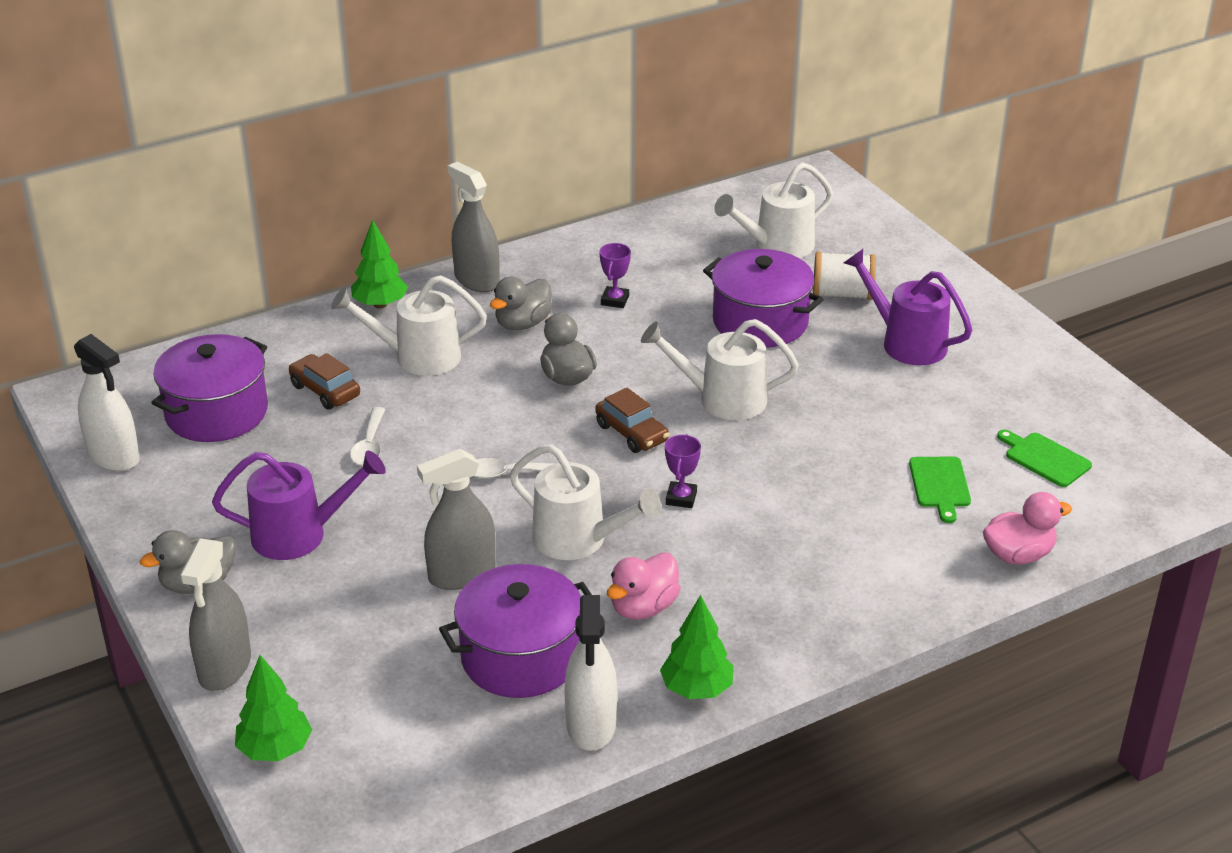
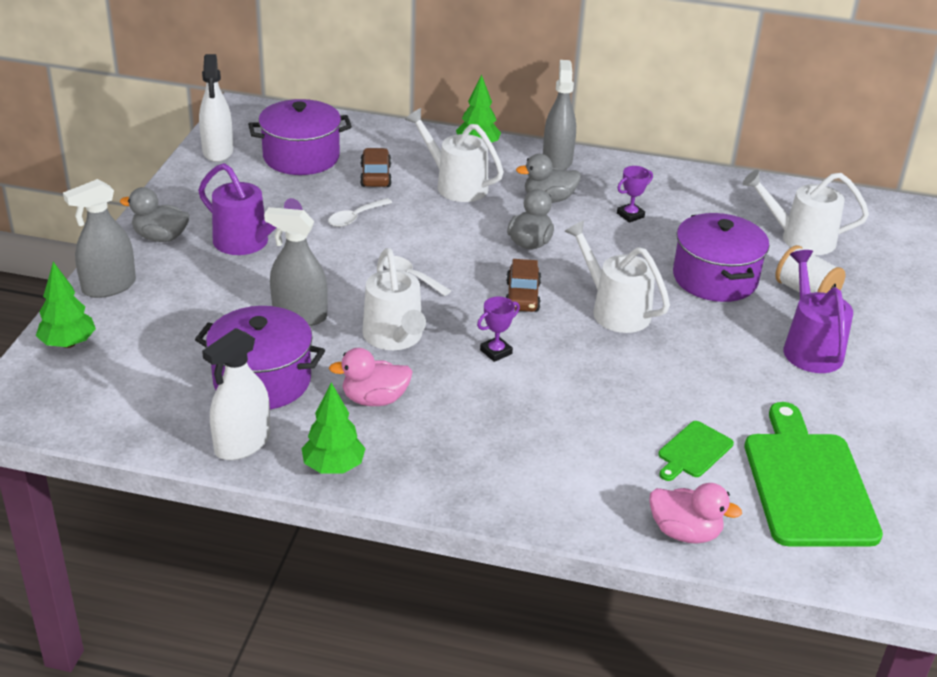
camera: 40 degrees right, 0 degrees up
green cutting board [997,430,1092,487] -> green cutting board [745,402,883,547], size x2.10

